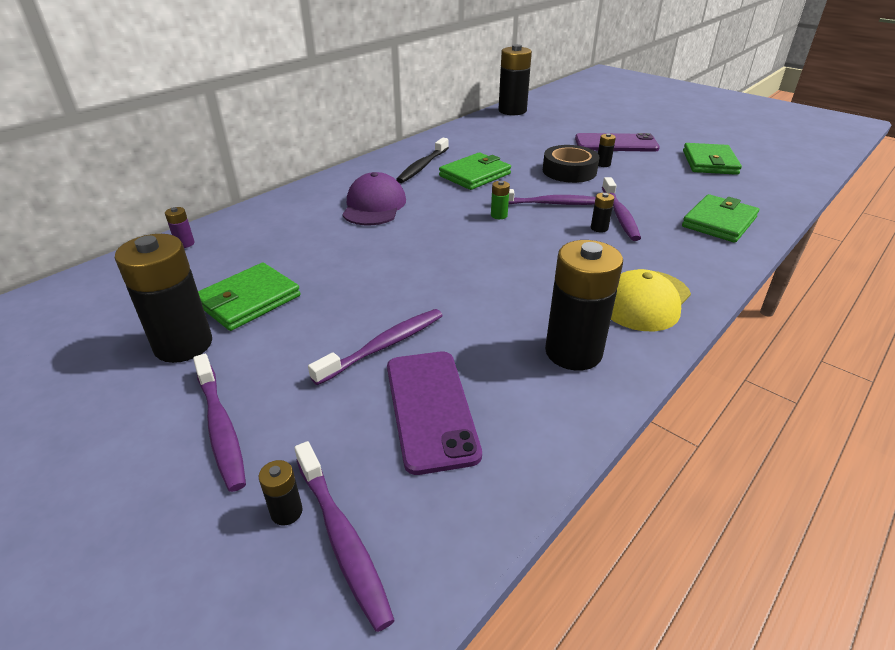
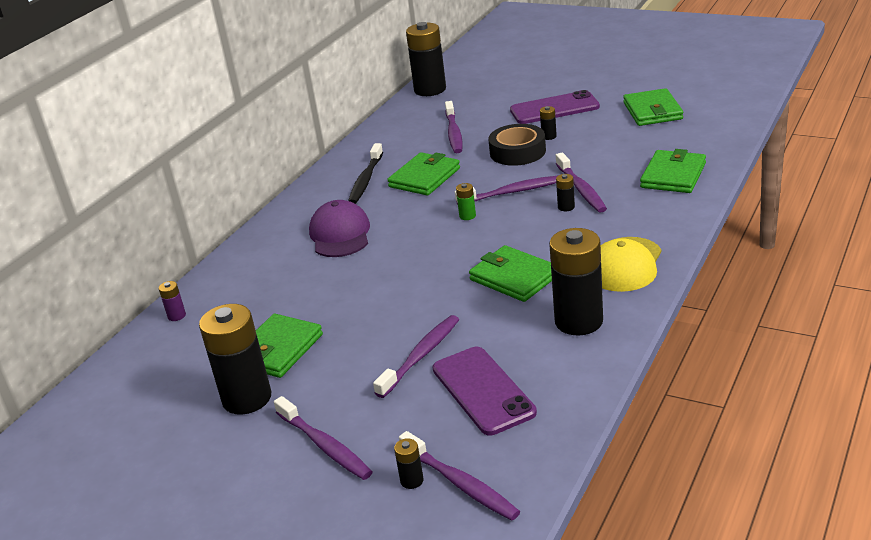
camera: 10 degrees left, 5 degrees down
none -> purple toothbrush [445,101,463,153]
none -> green wallet [469,245,552,302]

